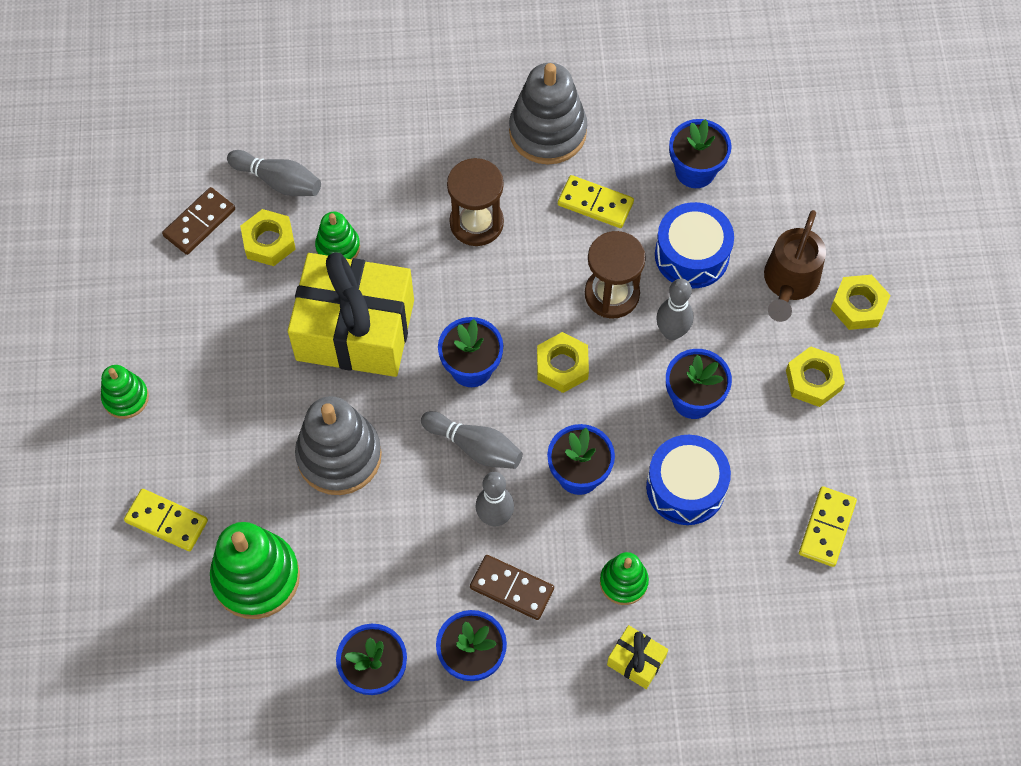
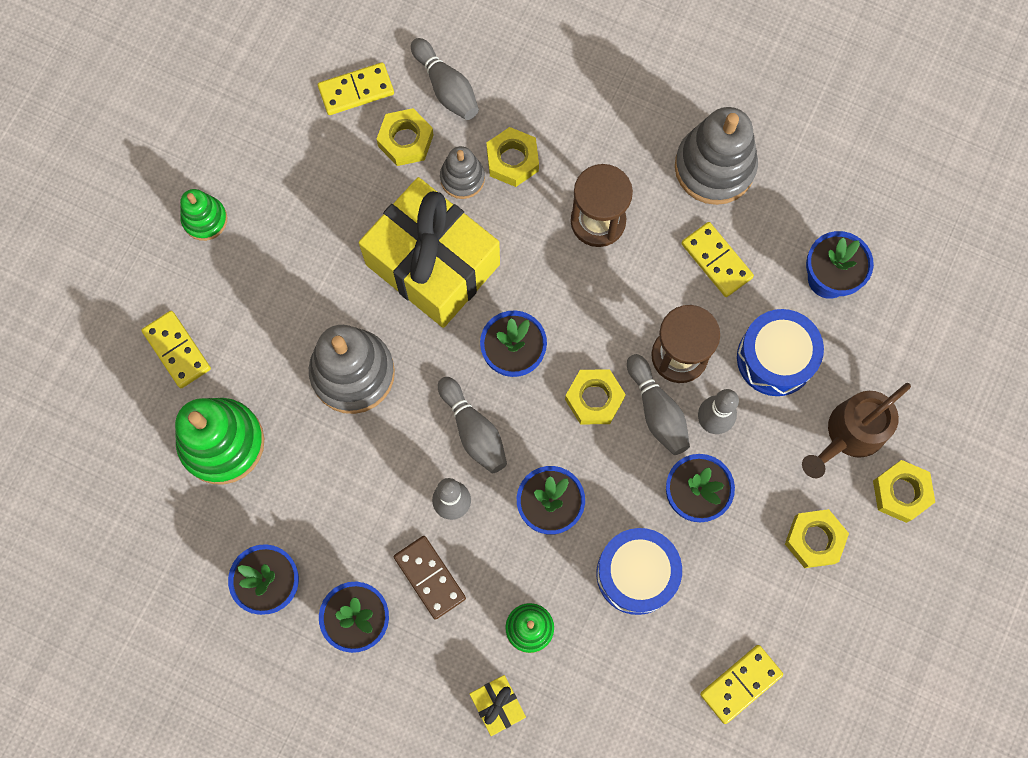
camera: 30 degrees right, 10 degrees up
brown domino [162,187,235,255] -> yellow domino [318,62,394,115]
green stacking toy [315,212,360,259] -> grey stacking toy [440,146,485,199]
none -> yellow nut [486,127,539,187]
none -> grey bowling pin [627,354,690,455]

